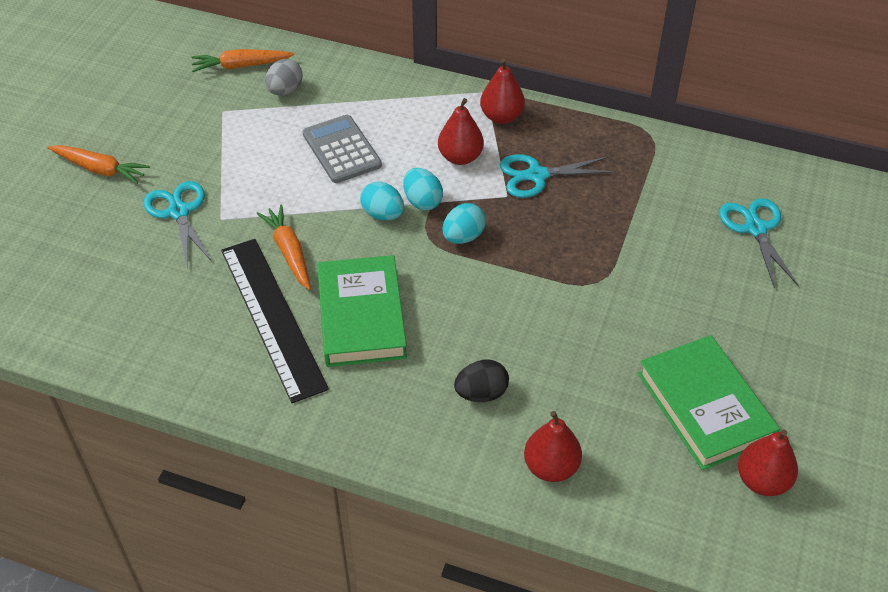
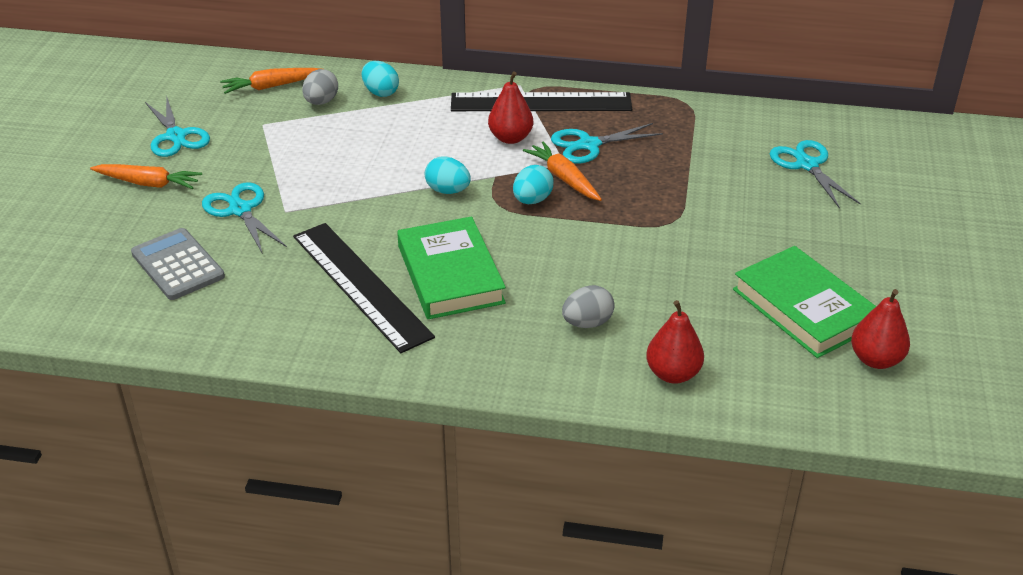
camera: 10 degrees left, 10 degrees down
orange carrot [256,204,311,290] -> orange carrot moved to [523,141,602,201]
grey calculator [303,115,382,183] -> grey calculator moved to [131,228,225,300]
turquoise egg [403,168,443,210] -> turquoise egg moved to [362,61,399,97]
black egg [454,360,509,402] -> grey egg [562,285,615,328]
red pear [480,59,525,124] -> black ruler [451,92,632,111]
none -> turquoise scissors [145,95,210,157]

